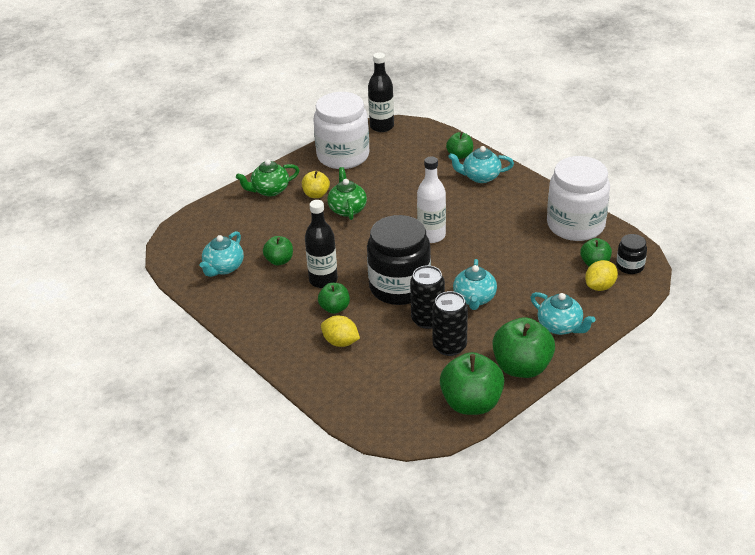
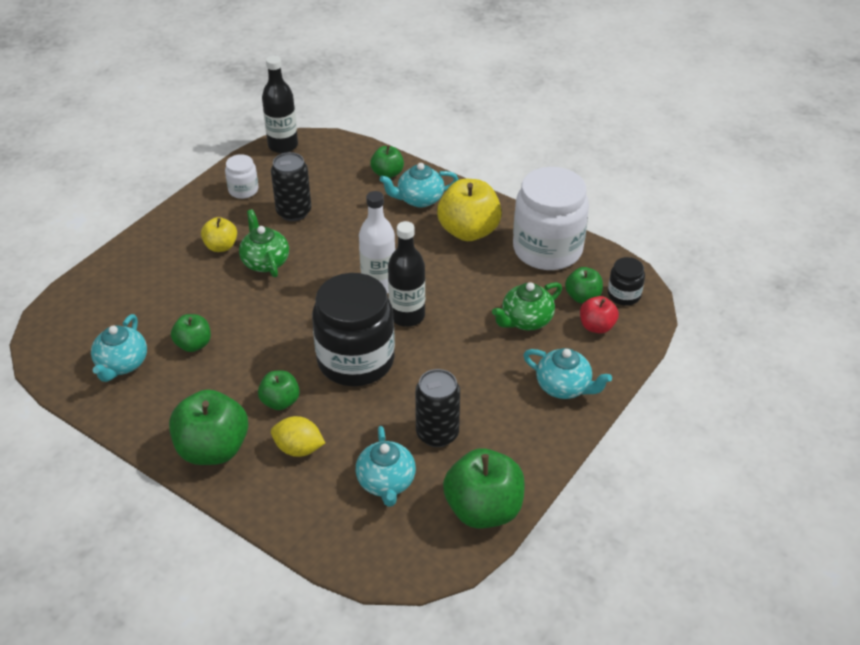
camera: 15 degrees left, 5 degrees up
green teapot [236,159,299,197] -> green teapot moved to [492,282,562,330]
black bottle [305,200,338,288] -> black bottle moved to [388,221,425,327]
white jar [314,92,369,169] -> white jar [225,154,259,199], size x0.46
black can [410,265,445,329] -> black can moved to [271,152,311,221]
turquoise teapot [453,259,497,310] -> turquoise teapot moved to [356,426,416,507]
green apple [492,317,555,378] -> green apple moved to [169,389,248,465]
yellow lemon [585,260,618,291] -> red apple [580,296,619,334]
none -> yellow apple [437,179,502,241]

